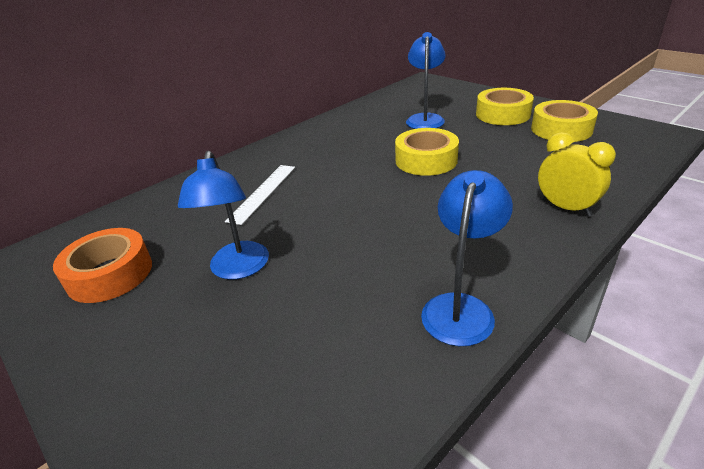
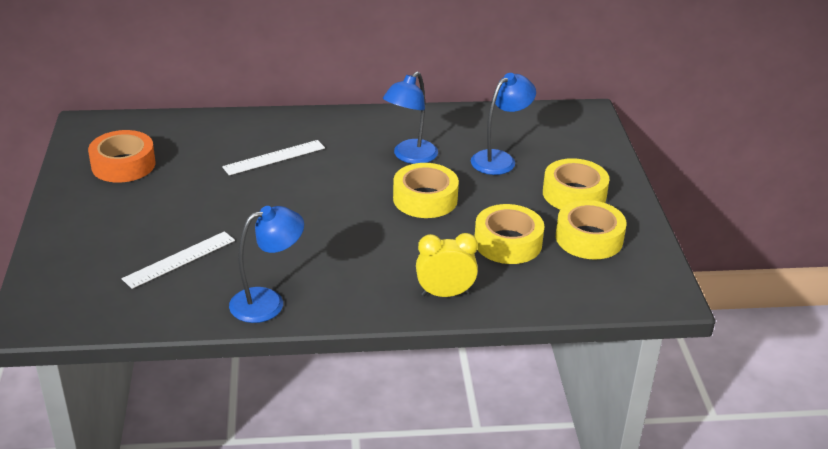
camera: 35 degrees right, 0 degrees up
blue lamp [178,151,269,280] -> blue lamp moved to [383,72,438,164]
yellow clock [538,132,616,216] -> yellow clock turned 90 degrees counterclockwise [416,233,478,297]
none -> white ruler [122,231,235,289]
none -> yellow tape [474,204,544,264]

